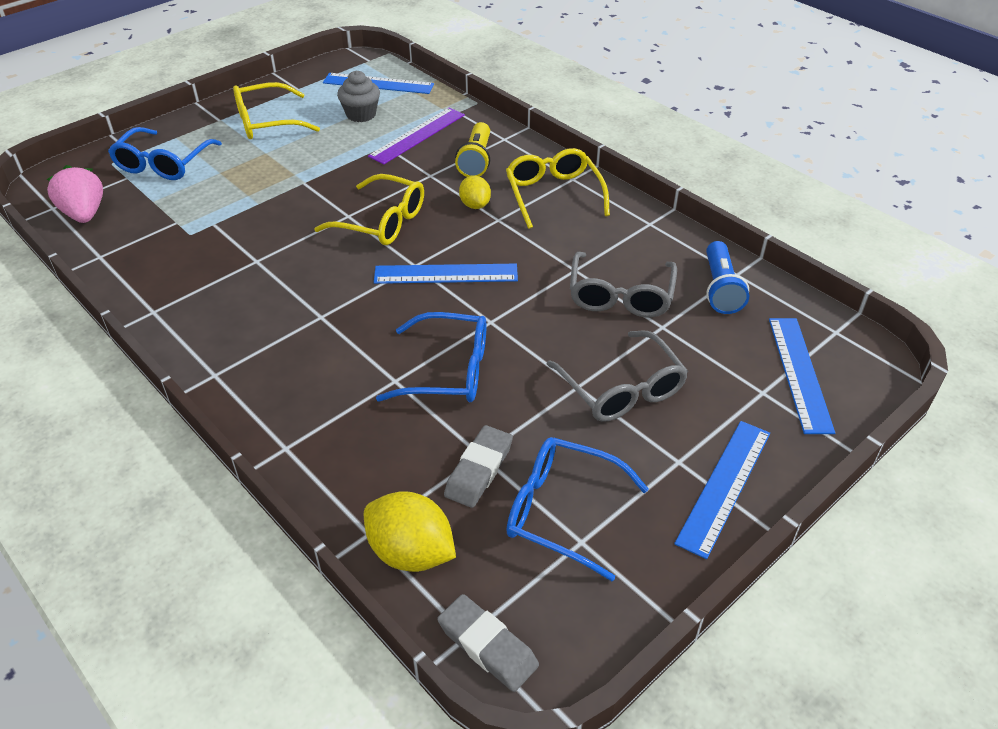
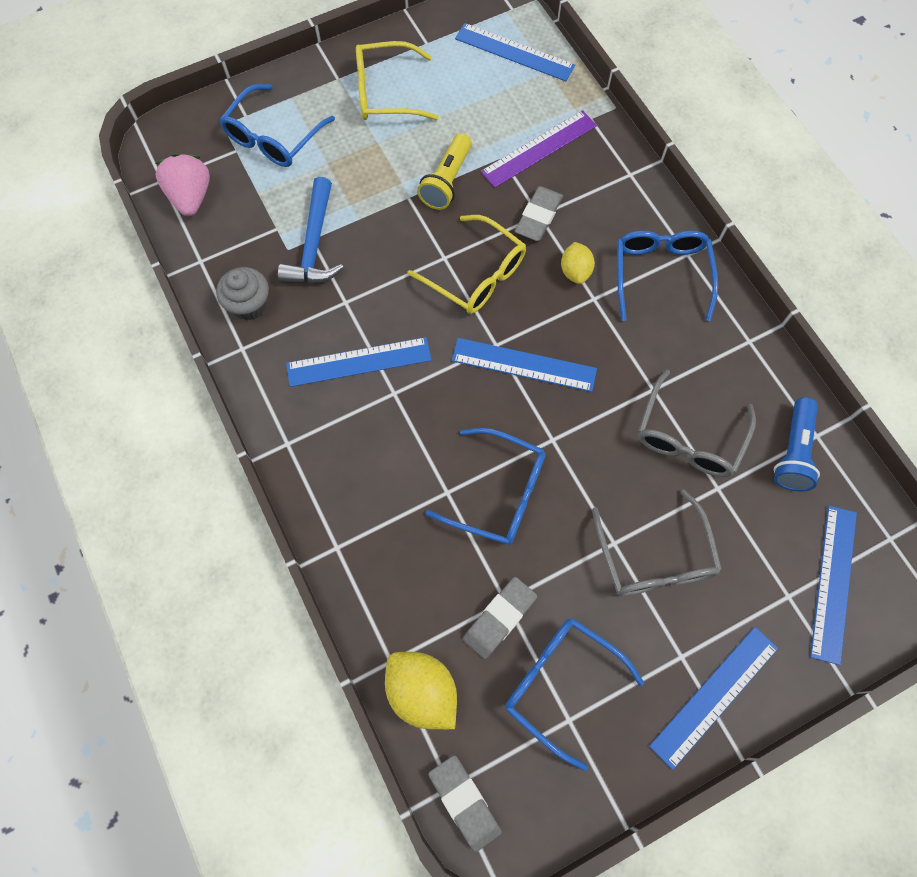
camera: 15 degrees right, 25 degrees up
grey cupcake [337,70,380,122] -> grey cupcake moved to [216,267,269,320]
yellow flashlight [455,122,490,177] -> yellow flashlight moved to [417,133,472,210]
yellow glasses [506,148,610,229] -> blue glasses [617,231,718,321]
none -> blue hammer [278,177,344,283]
none -> blue ruler [286,337,431,387]
none -> grey eraser [515,186,563,241]

